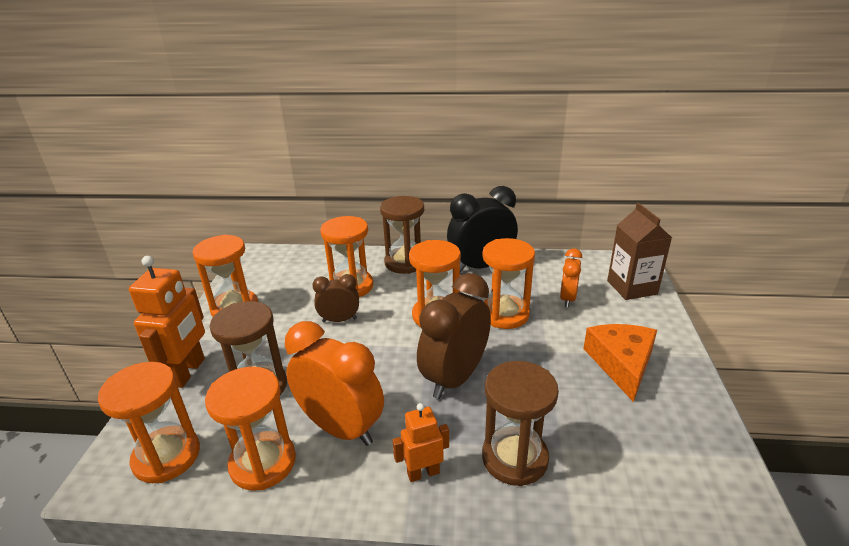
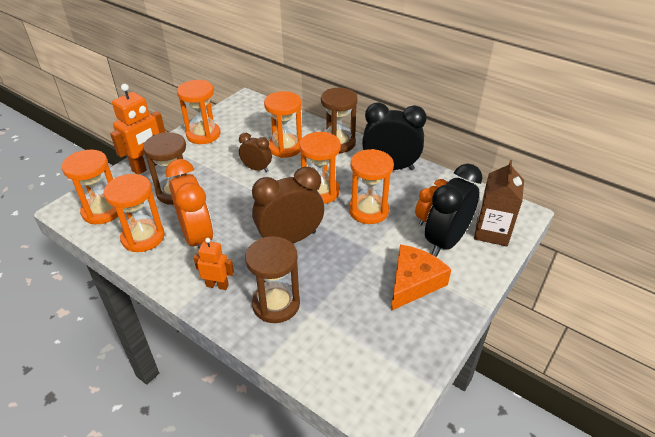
camera: 30 degrees right, 10 degrees up
none -> black clock [425,163,483,257]

